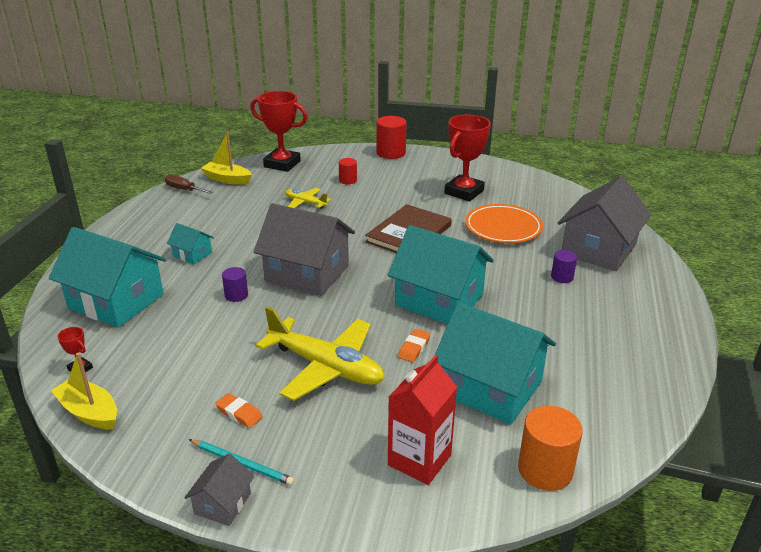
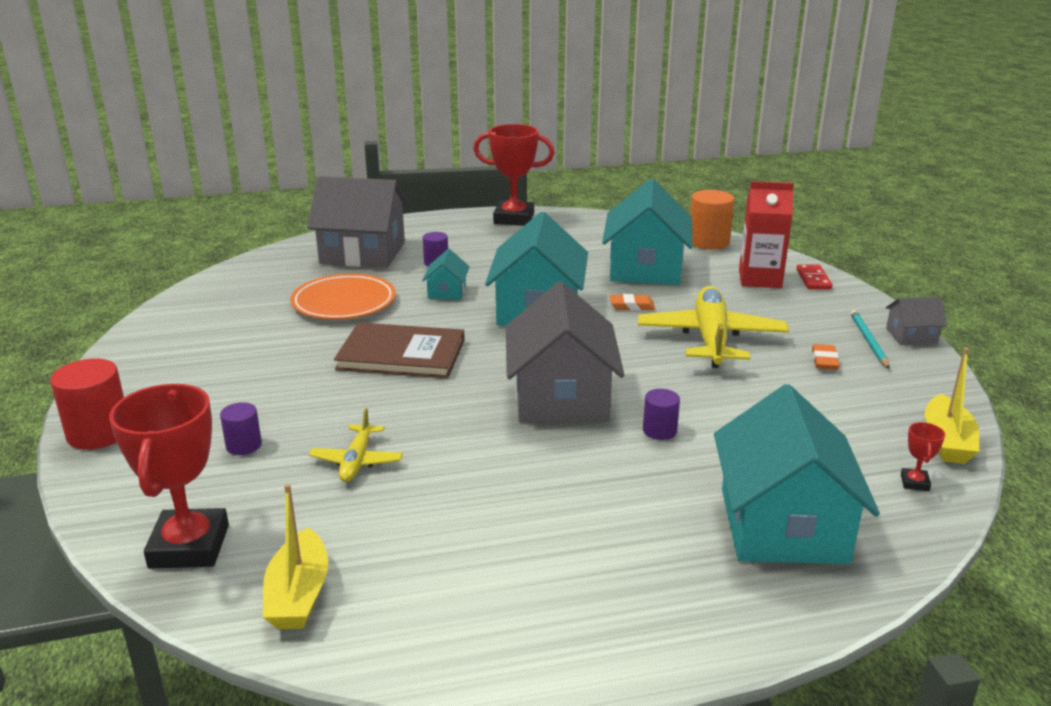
camera: 115 degrees left, 5 degrees down
brown screwdriver [165,174,213,194] -> none
turquoise house [167,223,214,264] -> turquoise house moved to [422,249,470,300]
red cylinder [339,158,357,184] -> purple cylinder [220,402,262,455]
red trophy [444,114,491,201] -> red trophy moved to [473,124,555,226]
none -> red domino [796,264,832,289]

